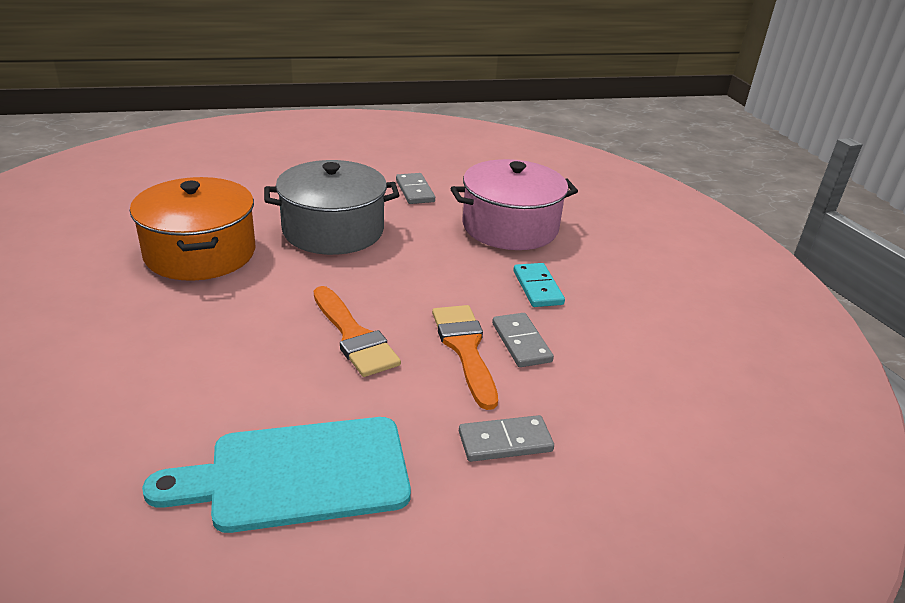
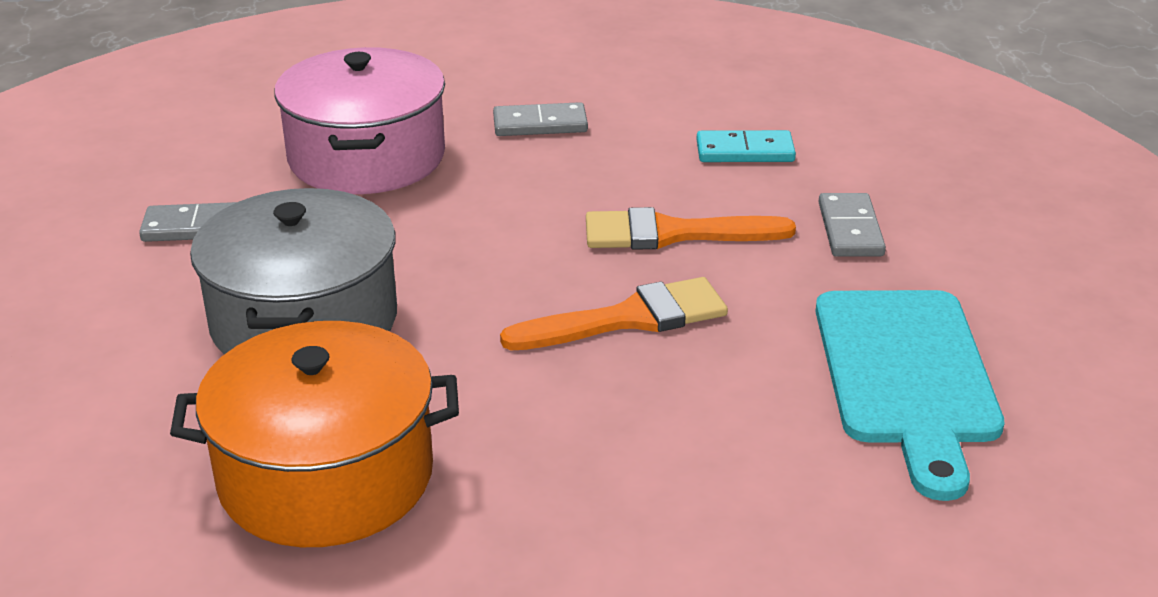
camera: 75 degrees left, 0 degrees up
grey domino [492,313,554,367] -> grey domino moved to [493,102,588,136]
turquoise domino [513,263,565,307] -> turquoise domino moved to [697,130,796,162]

